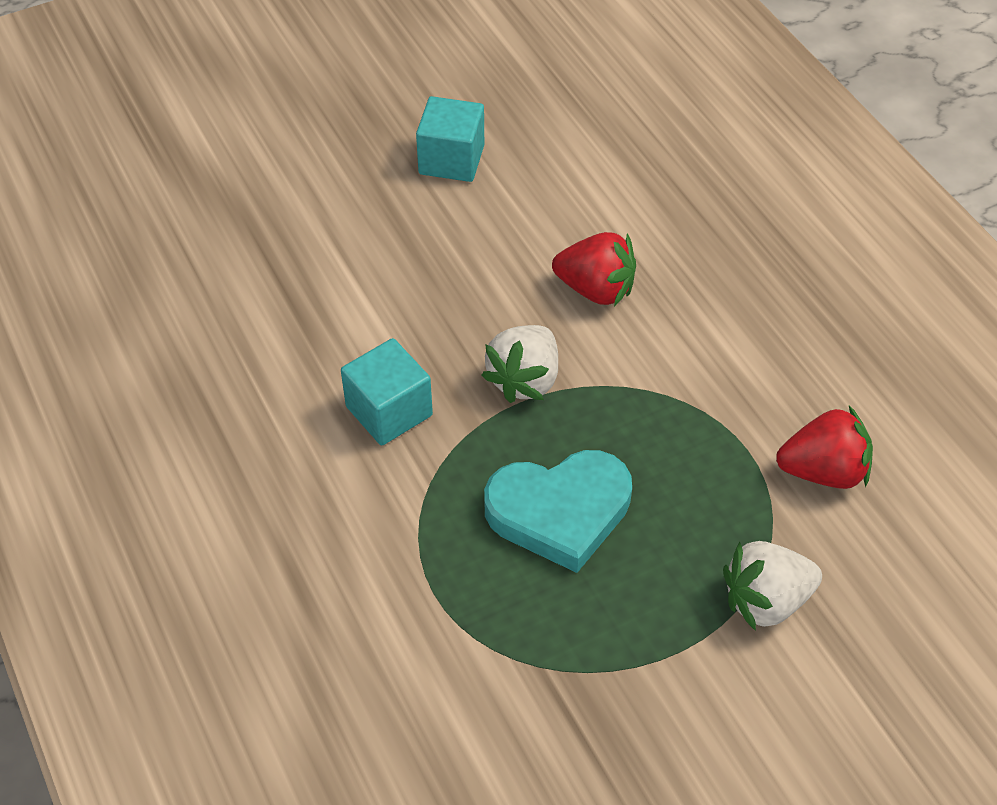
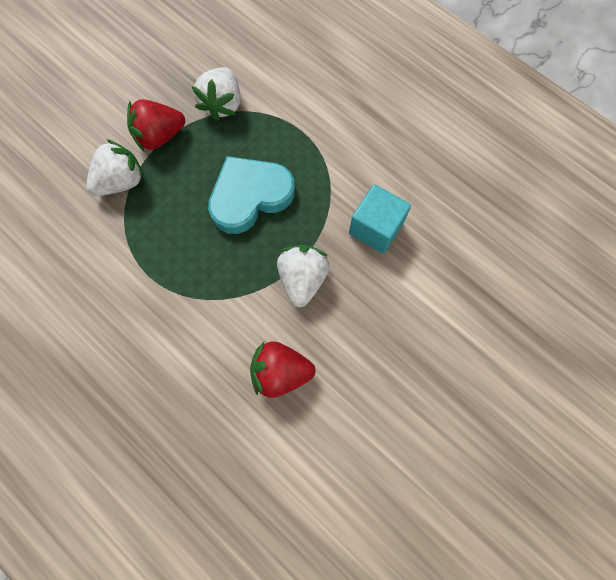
camera: 160 degrees right, 20 degrees up
turquoise cube [416,96,484,182] -> none
red strawberry [776,406,873,489] -> red strawberry moved to [127,99,185,151]
none -> white strawberry [192,67,241,121]

